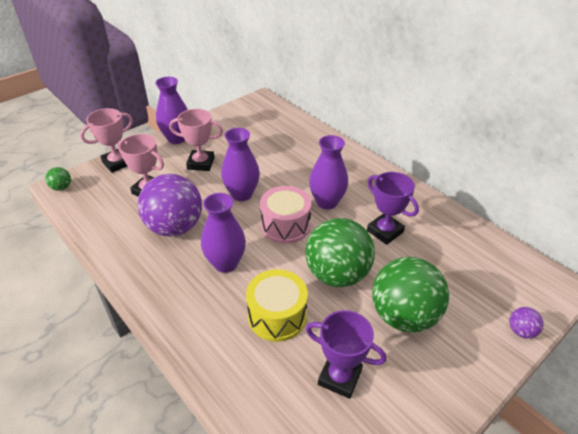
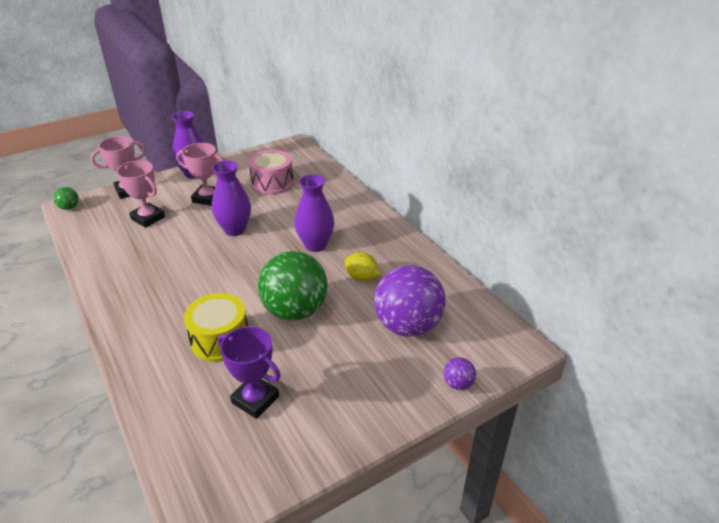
camera: 10 degrees right, 5 degrees down
purple ball [138,174,202,236] -> purple ball moved to [374,265,446,337]
purple vase [201,193,246,273] -> none
pink drum [260,186,311,244] -> pink drum moved to [248,150,294,195]
purple trophy [367,172,419,245] -> yellow lemon [345,252,380,282]
green ball [372,257,449,332] -> none

